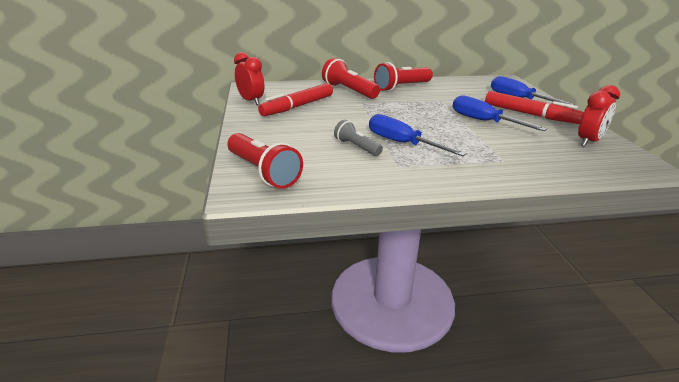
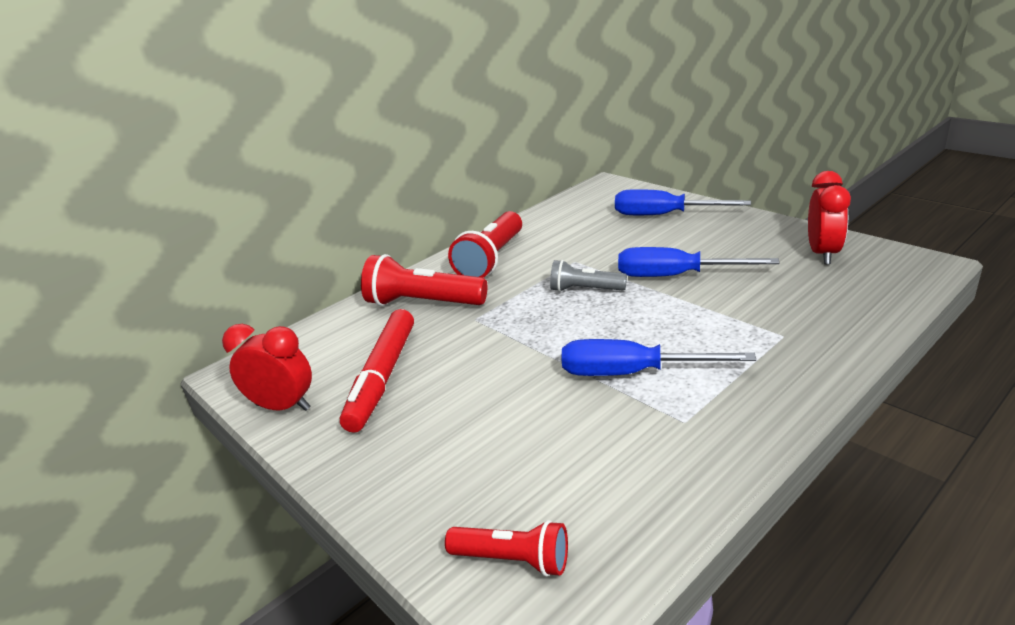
camera: 30 degrees left, 0 degrees up
red flashlight [227,133,303,189] -> red flashlight [445,520,568,577], size x0.61
grey flashlight [334,120,383,156] -> grey flashlight moved to [550,260,627,292]
red marker [485,91,584,124] -> none

